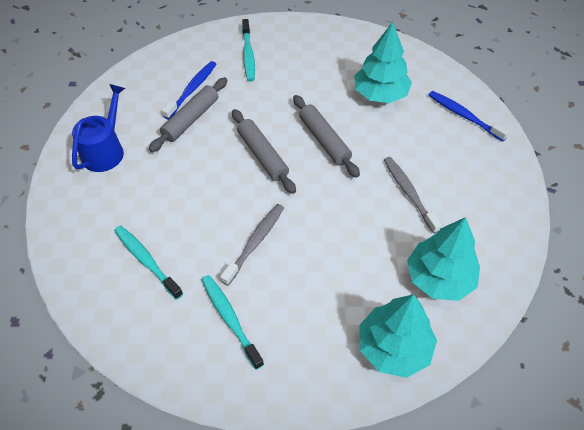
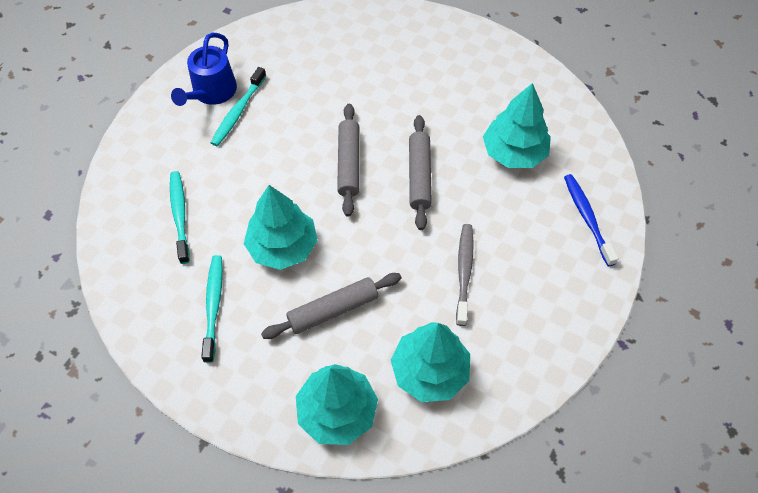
camera: 30 degrees right, 5 degrees up
blue watering can [72,84,125,172] -> blue watering can turned 150 degrees clockwise [171,33,237,106]
grey rolling pin [149,77,227,152] -> grey rolling pin moved to [261,273,401,339]
blue toothbrush [162,61,216,119] -> none
grey toothbrush [220,204,284,286] -> turquoise tree [244,185,318,270]
turquoise toothbrush [242,19,255,82] -> turquoise toothbrush moved to [211,67,266,146]

